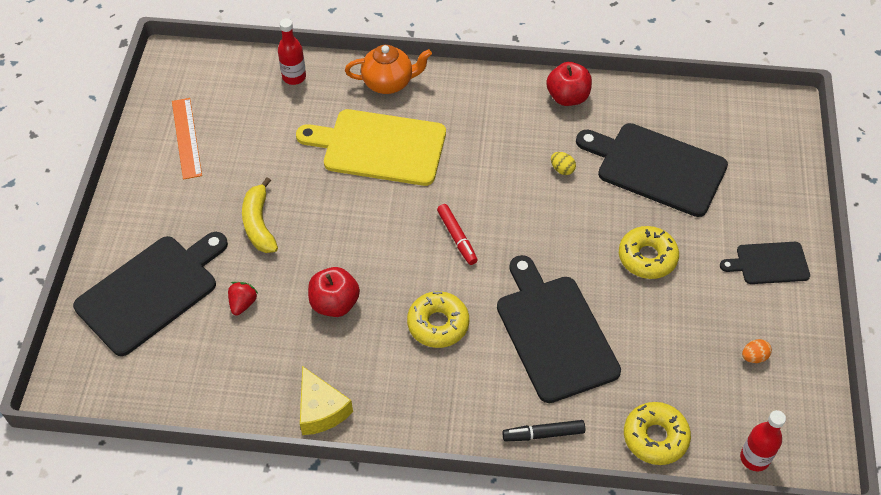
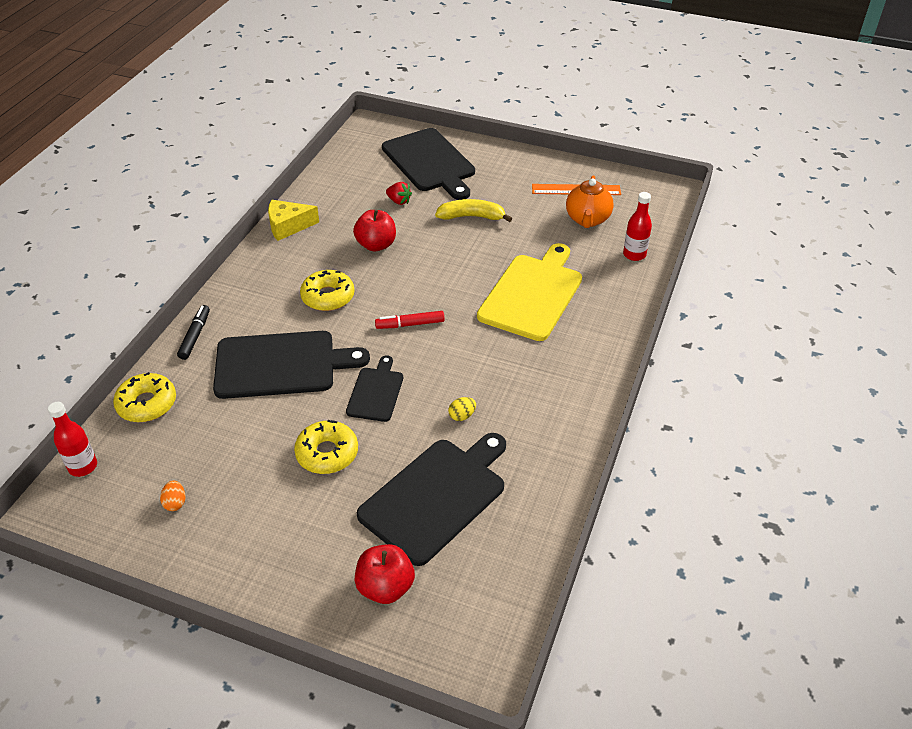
camera: 105 degrees right, 10 degrees down
orange teapot [345,45,432,94] -> orange teapot moved to [566,176,614,228]
red apple [546,62,592,106] -> red apple moved to [355,544,415,604]
black cutting board [720,242,810,284] -> black cutting board moved to [346,355,403,422]

